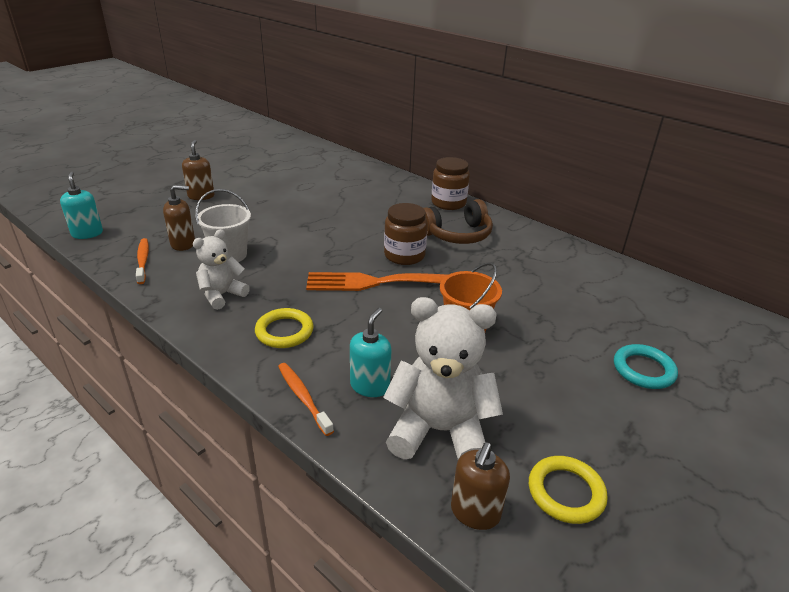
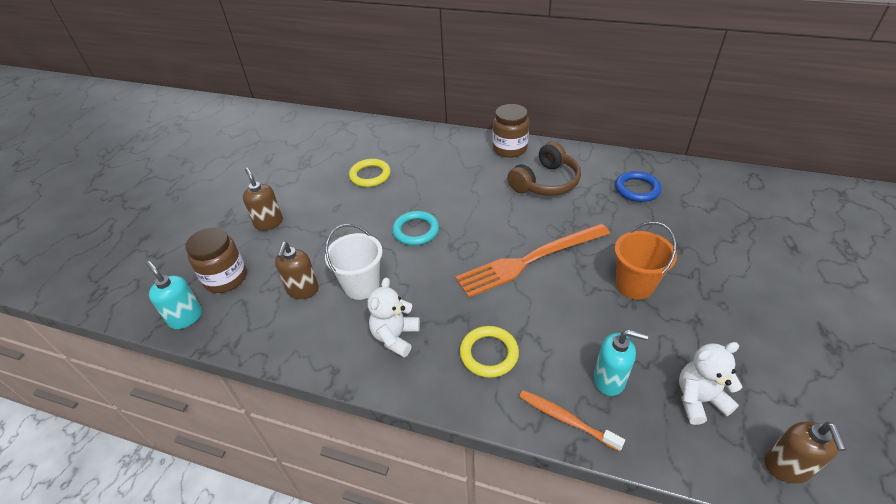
camera: 20 degrees left, 10 degrees up
orange toothbrush [136,238,149,284] -> none
brown soap dispenser [163,185,195,251] -> brown soap dispenser turned 135 degrees clockwise [275,242,319,299]
turquoise soap dispenser [350,308,391,397] -> turquoise soap dispenser turned 105 degrees clockwise [594,330,648,396]
white teddy bear [383,297,503,460] -> white teddy bear [679,342,742,425], size x0.59
brown jar [384,203,428,265] -> brown jar moved to [186,227,247,293]
yellow ring [529,456,608,524] -> yellow ring moved to [349,159,391,187]
turquoise ring [614,344,678,389] -> turquoise ring moved to [392,211,439,246]
none -> blue ring [615,171,662,202]

